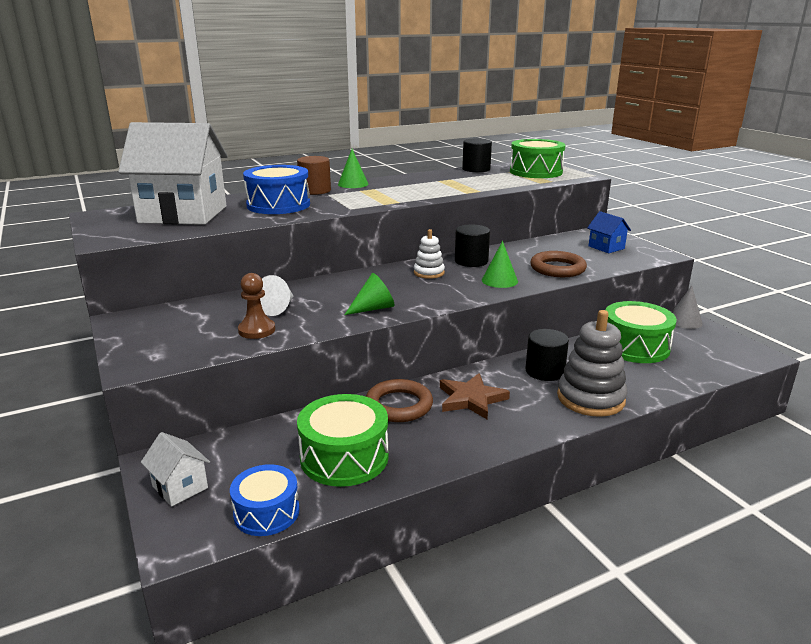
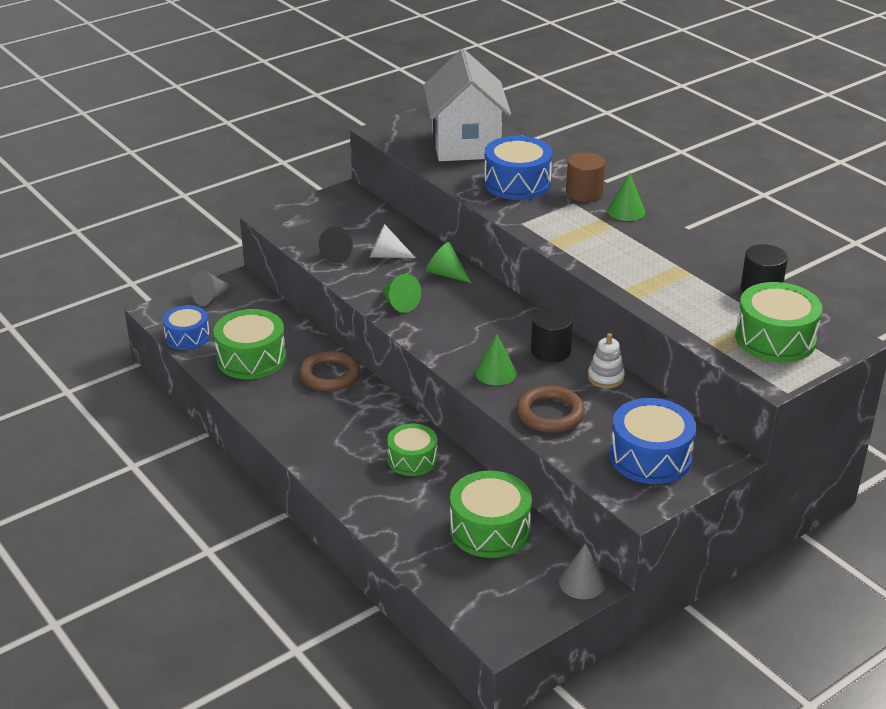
camera: 80 degrees right, 10 degrees up
white house [141,432,210,506] -> grey cone [191,270,233,306]
brown pawn [238,273,275,339] -> black cone [319,226,353,263]
white stacking toy [414,229,445,279] -> white stacking toy moved to [588,333,625,388]
brown star [440,373,510,419] -> none
black cylinder [525,329,569,381] -> green drum [387,424,437,476]
grey stacking toy [557,310,628,417] -> none
blue house [587,211,631,253] -> blue drum [610,398,696,484]
none -> green cone [426,242,471,283]

